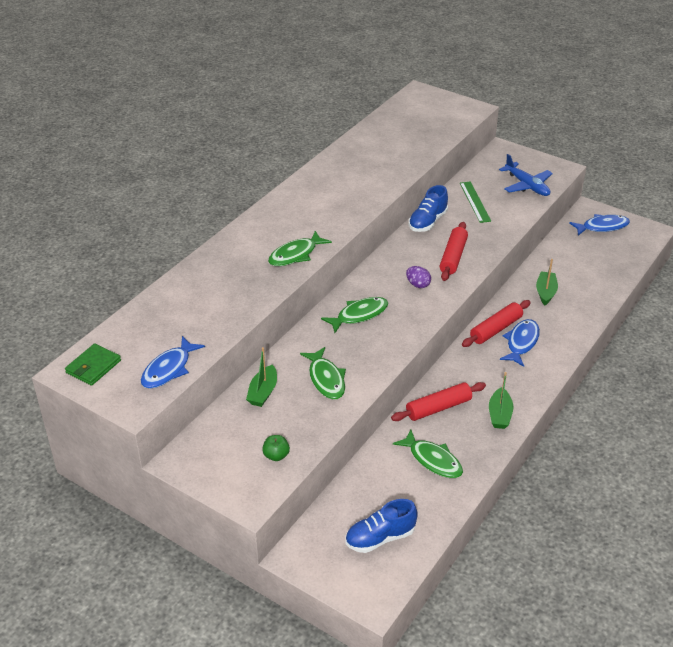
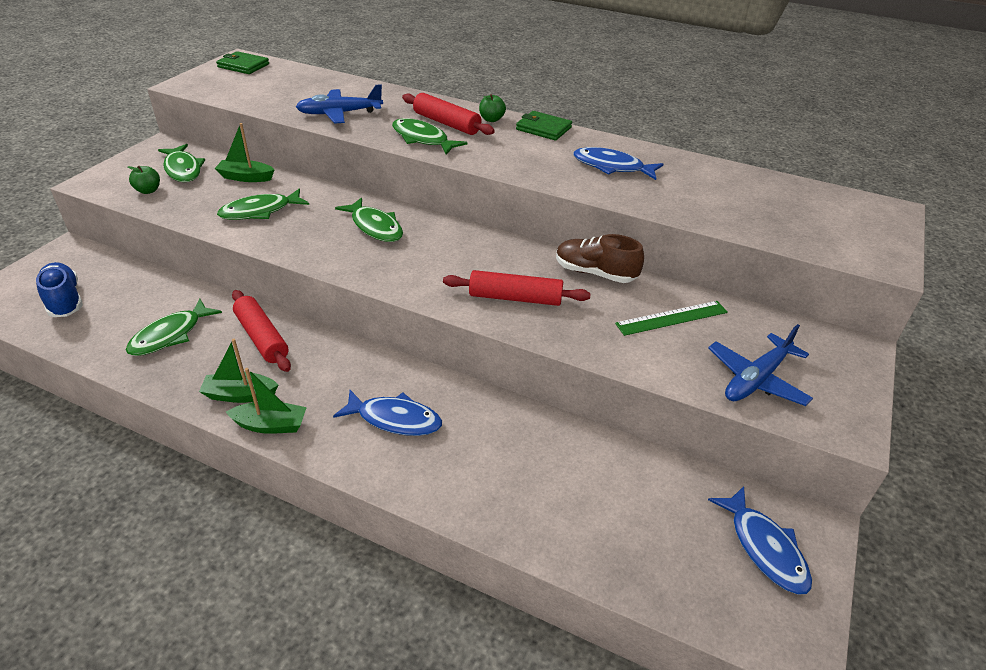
camera: 80 degrees right, 0 degrees up
blue fish [141,336,205,389] -> blue fish moved to [573,147,663,180]
purple egg [406,266,431,288] -> none
blue shoe [409,185,448,232] -> brown shoe [556,234,644,283]
red rolling pin [462,300,531,347] -> red rolling pin moved to [402,93,495,135]
green boat [536,259,558,305] -> green boat moved to [226,368,307,434]
none -> green fish [158,144,205,182]
none -> blue plane [296,84,383,124]
none -> green apple [479,94,506,122]
none -> green wallet [516,111,572,141]

